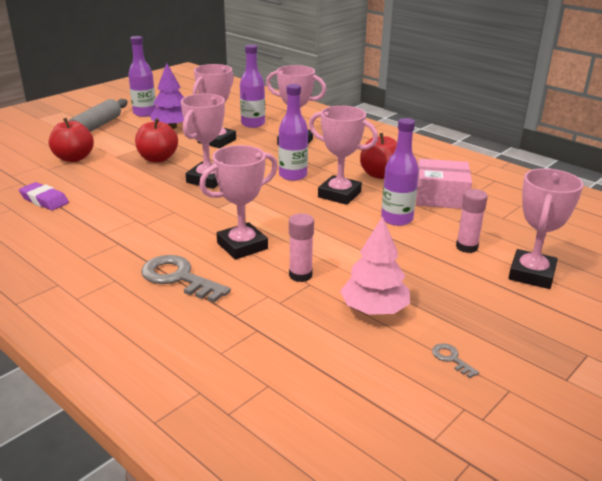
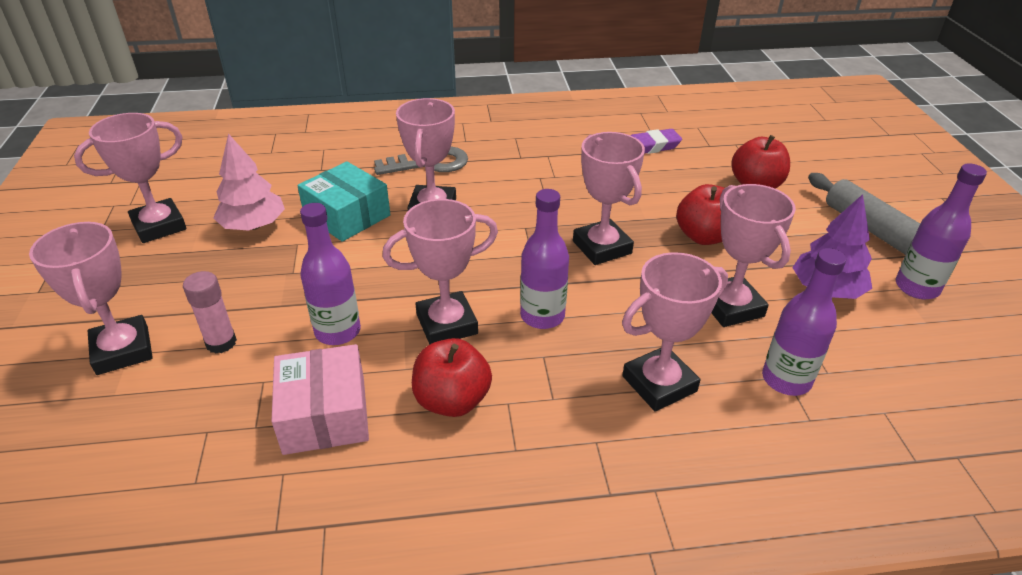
camera: 130 degrees right, 10 degrees up
pink glue stick [289,213,314,282] -> turquoise box [297,161,390,242]
pink box [416,159,472,209] -> pink box turned 60 degrees counterclockwise [271,344,369,455]
grey key [432,343,479,378] -> pink trophy [74,113,186,243]

